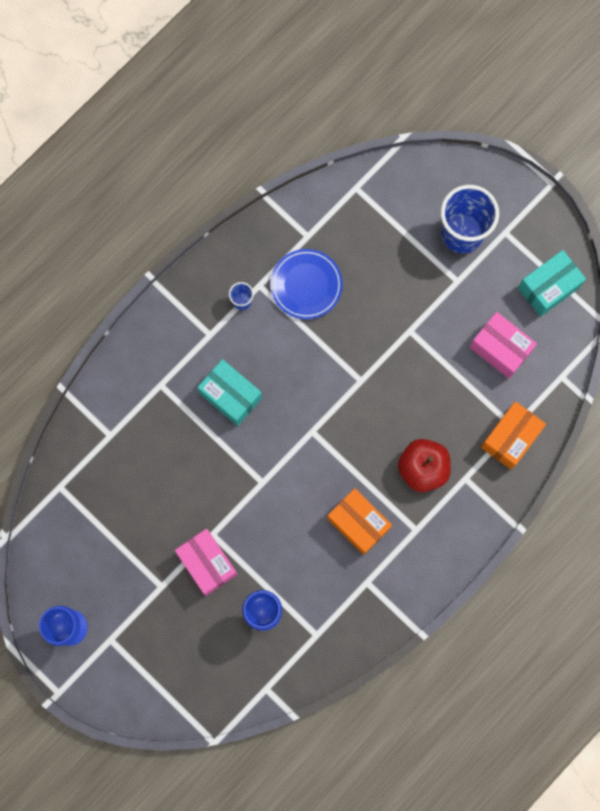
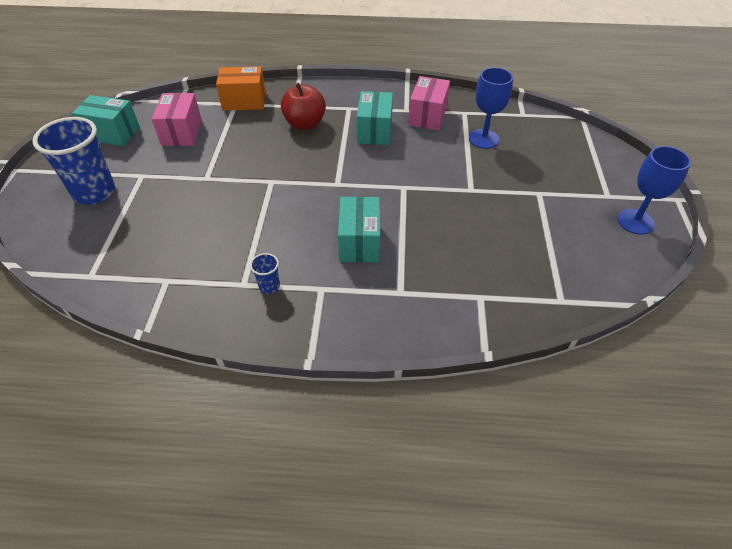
camera: 130 degrees left, 30 degrees down
pink box [175,529,237,596] -> pink box moved to [408,76,450,131]
blue plate [270,249,343,320] -> none
orange box [327,488,392,555] -> turquoise box [357,91,393,145]

